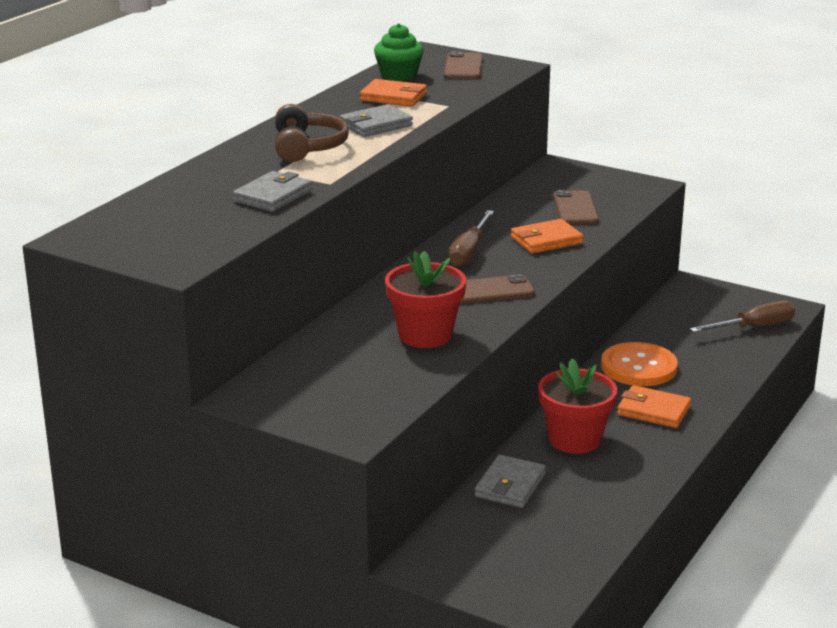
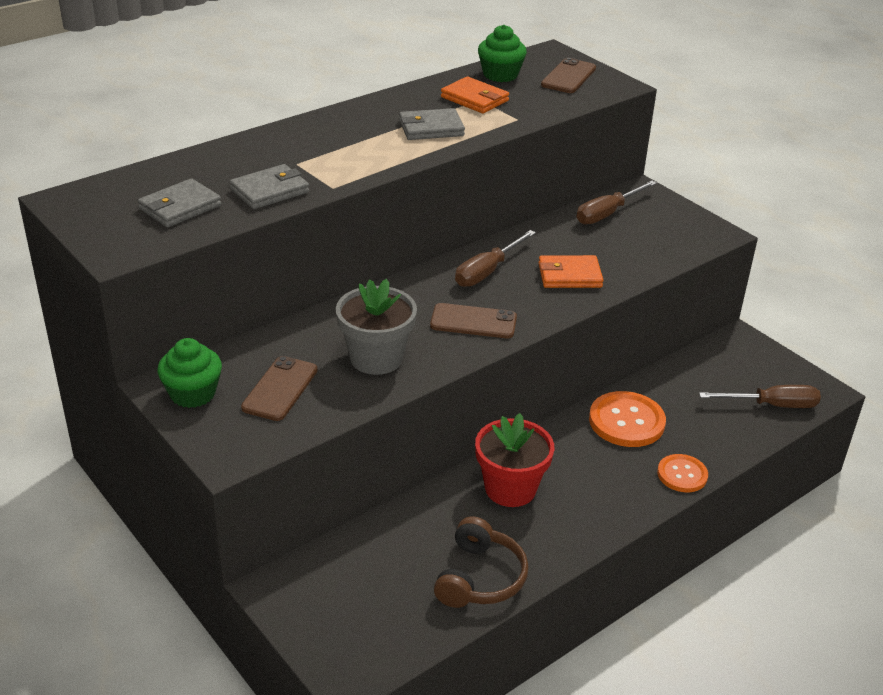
camera: 20 degrees right, 10 degrees up
brown headphones [275,104,349,162] -> brown headphones moved to [434,516,529,608]
red flower pot [385,251,466,348] -> grey flower pot [336,279,417,375]
grey wallet [475,455,546,508] -> grey wallet moved to [138,178,221,227]
brown phone [553,190,599,224] -> brown phone moved to [241,356,318,421]
orange wallet [617,385,691,428] -> none
none -> green cupcake [157,338,222,408]
none -> brown screwdriver [577,181,657,225]
none -> orange button [657,454,708,492]

